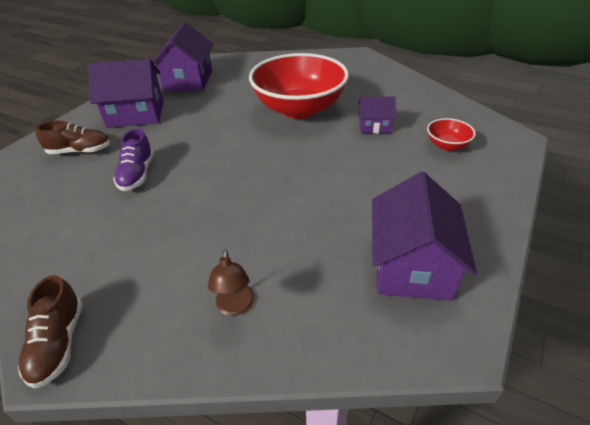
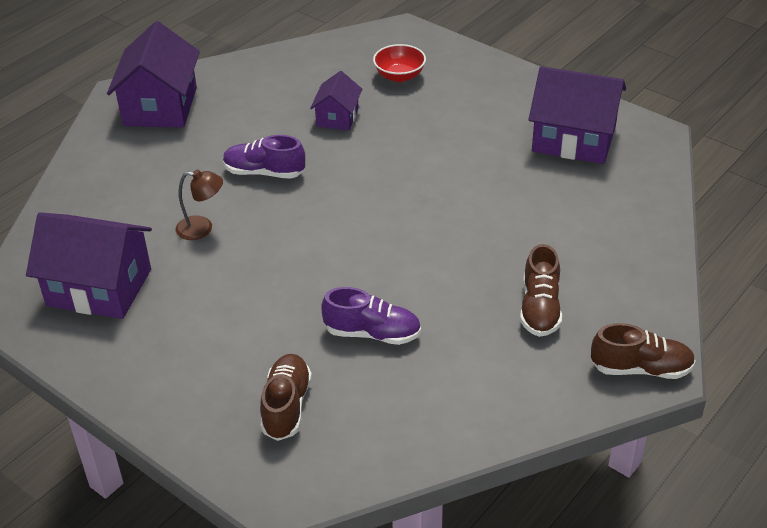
camera: 80 degrees left, 0 degrees up
purple house [87,59,164,128] -> purple house moved to [107,21,200,128]
brown lamp [208,249,255,316] -> brown lamp moved to [176,169,223,240]
red bowl [249,53,349,119] -> purple shoe [223,135,305,179]
none -> brown shoe [520,244,562,337]

